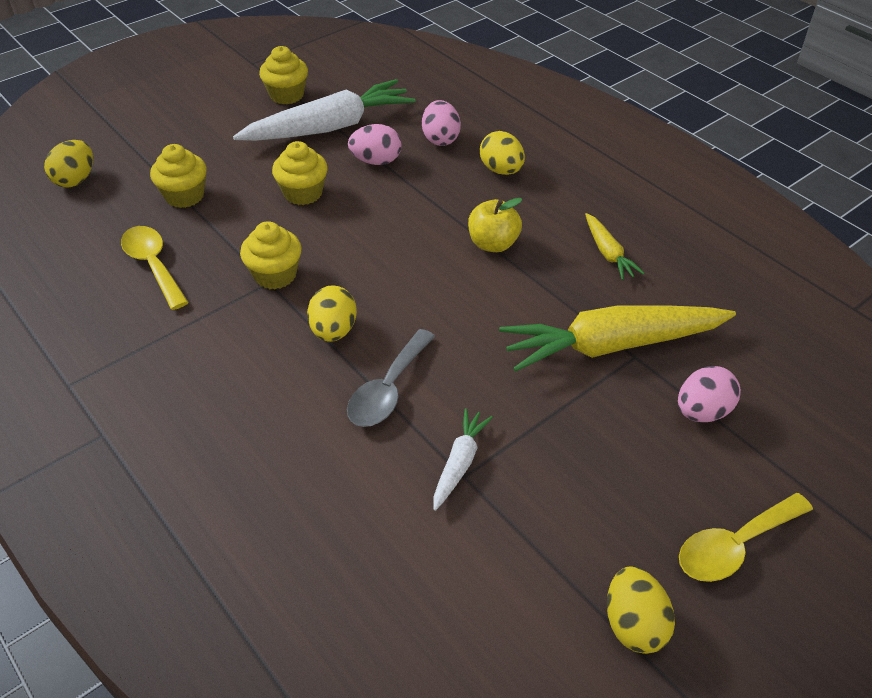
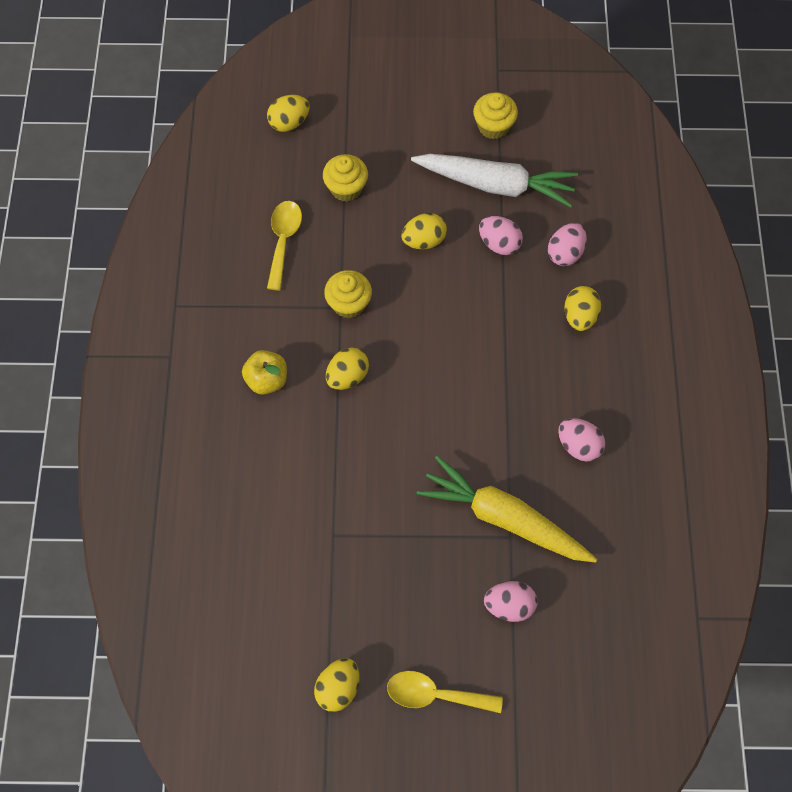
camera: 40 degrees right, 20 degrees up
yellow cupcake [272,141,328,205] -> yellow egg [401,213,447,249]
grey spoon [347,329,435,427] -> none
white carrot [433,408,493,511] -> none
yellow apple [468,198,522,252] -> yellow apple moved to [242,350,287,395]
yellow carrot [585,213,645,280] -> pink egg [558,418,605,462]

